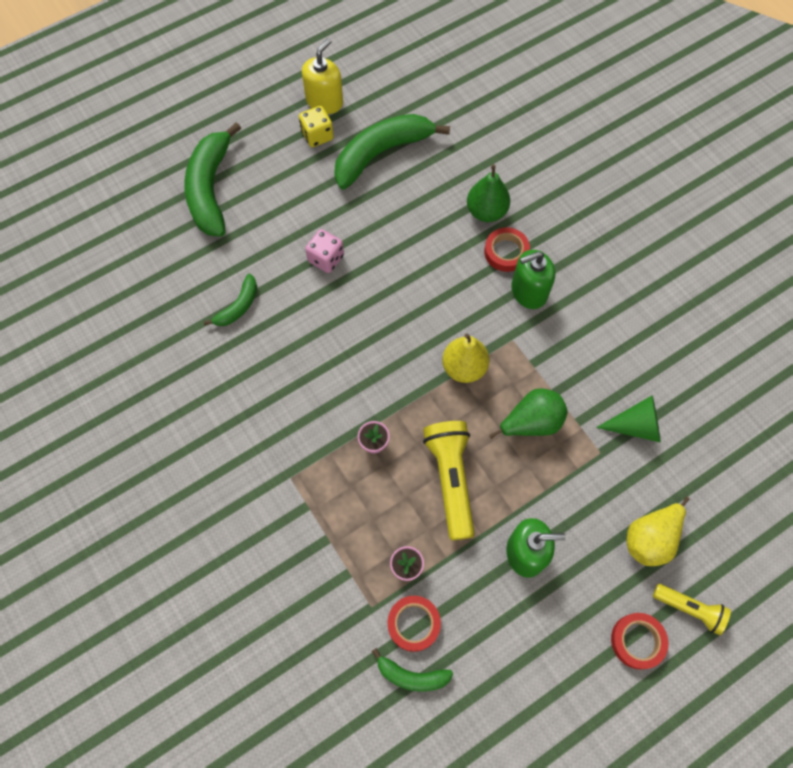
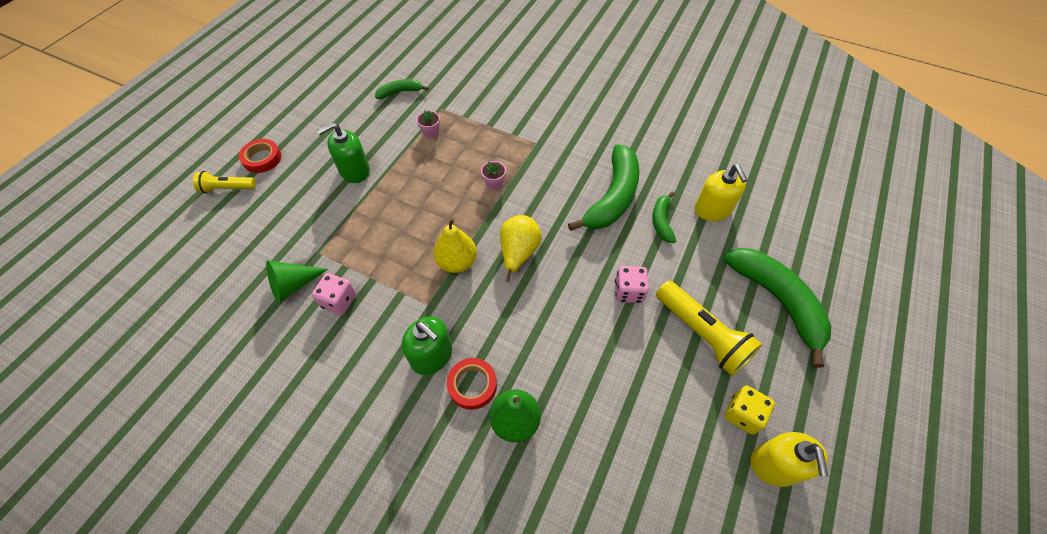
camera: 150 degrees right, 10 degrees down
green banana [334,114,450,189] -> green banana moved to [568,144,640,231]
red tape [388,596,441,652] -> none
yellow flashlight [423,421,475,540] -> yellow flashlight moved to [656,281,762,376]
green pear [489,388,568,439] -> none
green soap dispenser [511,250,555,309] -> green soap dispenser turned 90 degrees clockwise [402,317,452,375]
yellow pear [627,497,689,566] -> yellow pear moved to [500,215,542,282]
none -> pink dice [312,273,356,315]
none -> yellow soap dispenser [695,165,747,221]

